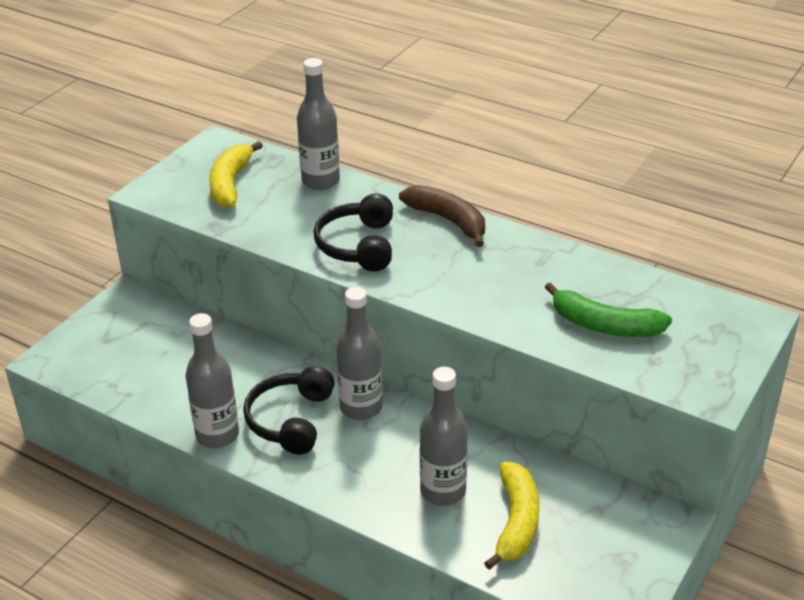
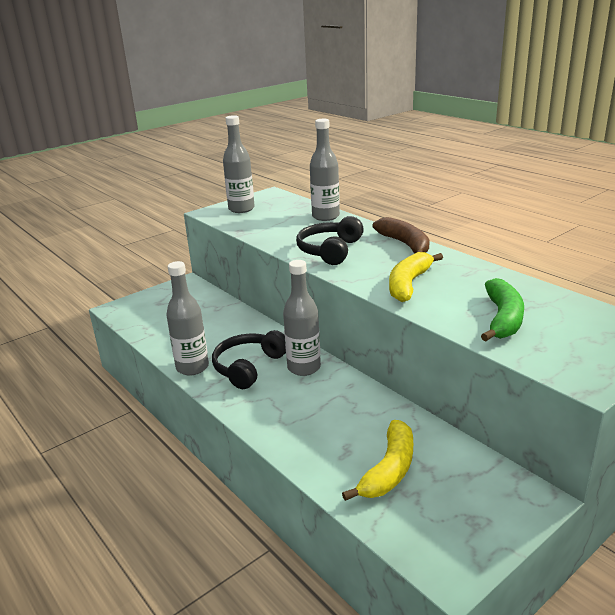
camera: 20 degrees right, 10 degrees down
yellow banana [209,141,263,208] -> yellow banana moved to [389,252,443,302]
grey bottle [420,367,468,506] -> grey bottle moved to [223,115,255,213]
green banana [545,282,672,337] -> green banana turned 120 degrees counterclockwise [481,278,524,341]

